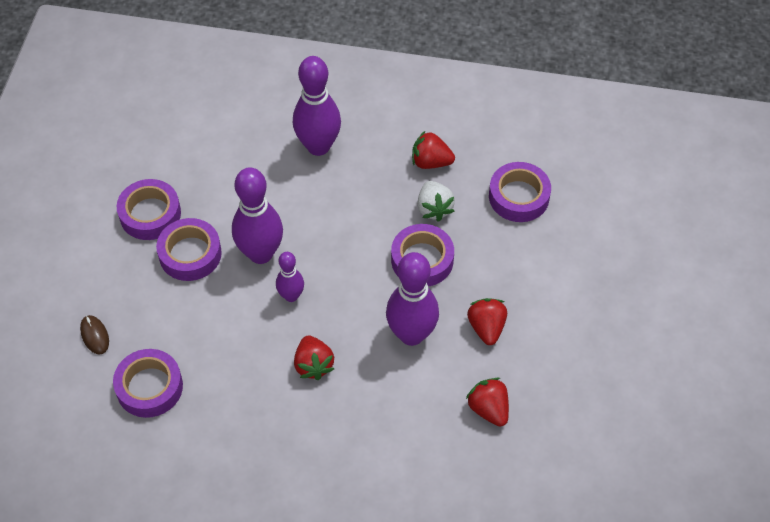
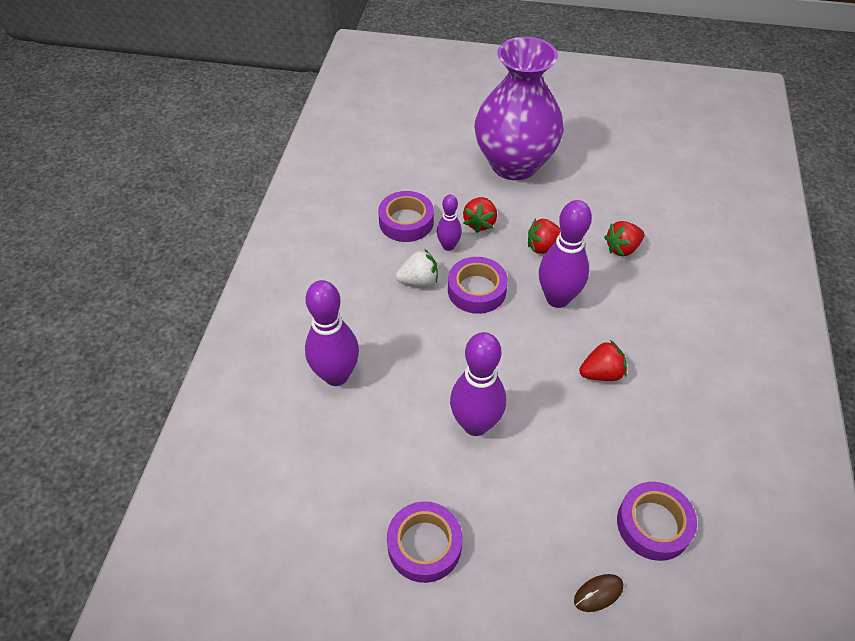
camera: 90 degrees left, 5 degrees down
purple tape [156,218,222,281] -> none
purple bowling pin [276,252,304,302] -> purple bowling pin moved to [437,194,462,251]
red strawberry [412,130,455,169] -> red strawberry moved to [463,197,497,233]
none -> purple vase [475,37,564,180]

